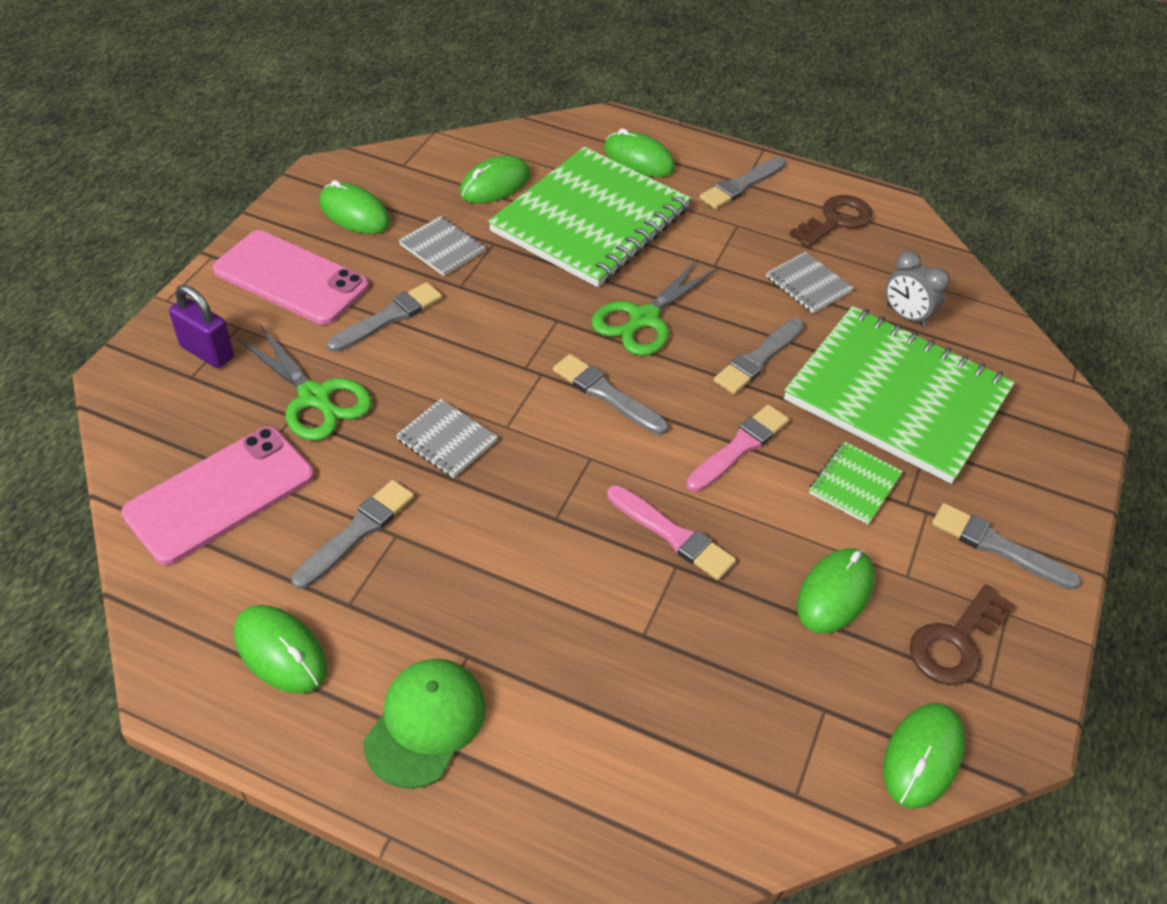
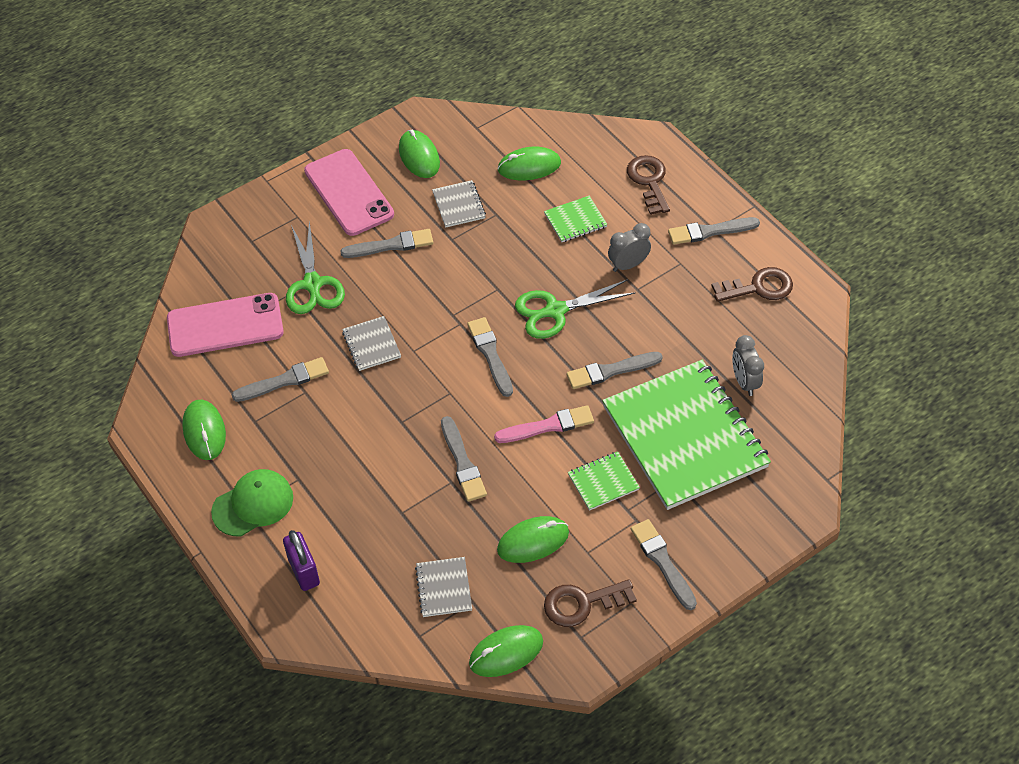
camera: 35 degrees right, 5 degrees up
purple padlock [169,285,234,368] -> purple padlock moved to [283,530,320,591]
green notebook [488,147,691,287] -> green notebook [544,196,607,242], size x0.40
green mouse [604,128,675,177] -> brown key [627,155,670,215]
pink brush [607,485,736,580] -> grey brush [441,416,487,502]
grey notebook [766,252,853,313] -> grey notebook moved to [415,557,472,617]
none -> grey clock [608,223,651,272]

